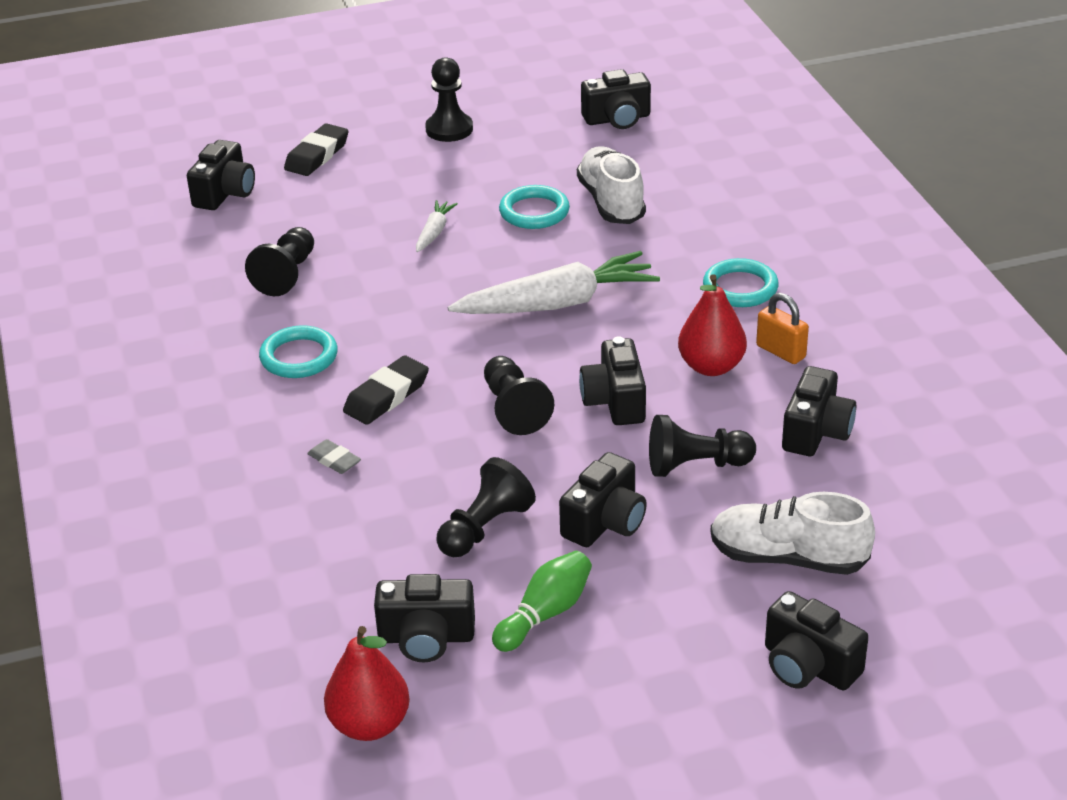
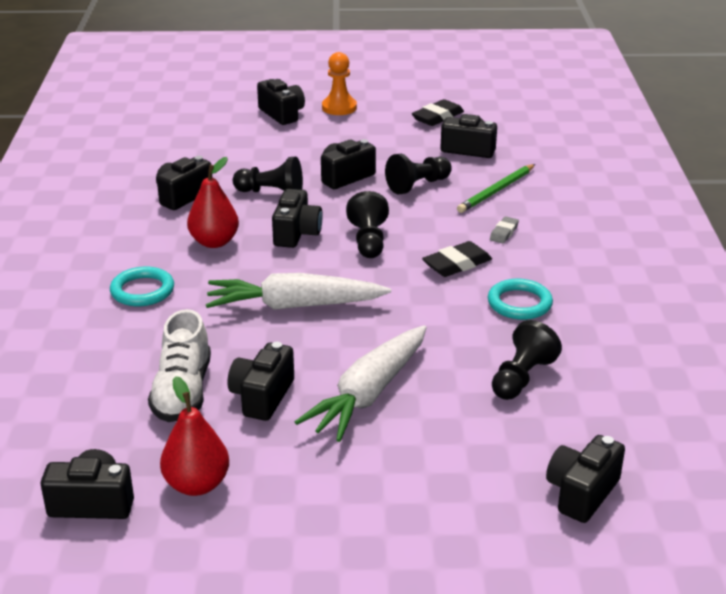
camera: 165 degrees left, 5 degrees down
black eraser [284,123,348,176] -> black eraser moved to [412,99,464,126]
grey eraser [307,439,361,474] -> grey eraser turned 60 degrees clockwise [490,216,519,244]
red pear [324,626,410,741] -> red pear moved to [160,376,229,496]
white carrot [416,200,458,252] -> white carrot [295,325,426,442], size x2.17
black pawn [425,57,473,142] -> none
green bowling pin [492,551,592,652] -> none
turquoise ring [499,185,570,229] -> black camera [228,342,294,421]
white shoe [710,492,875,575] -> none
orange padlock [756,293,809,364] -> none
none -> orange pawn [322,52,357,115]
none -> green pencil [457,164,535,213]

